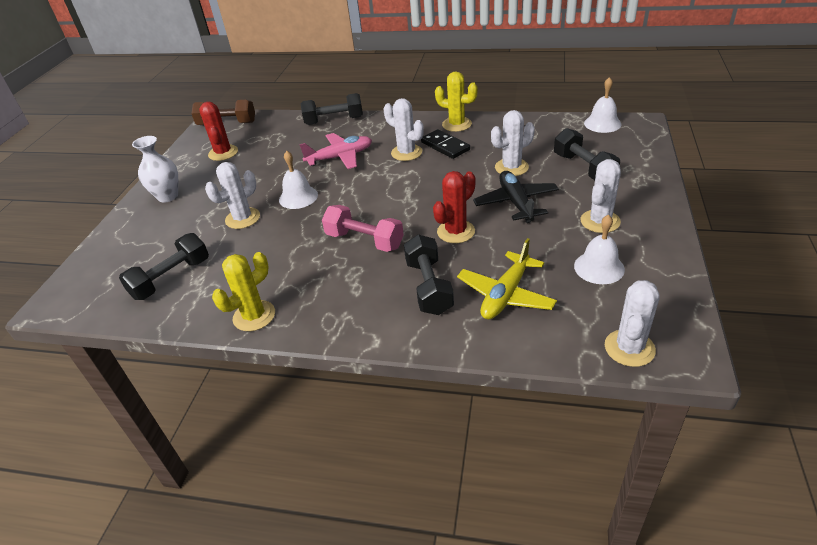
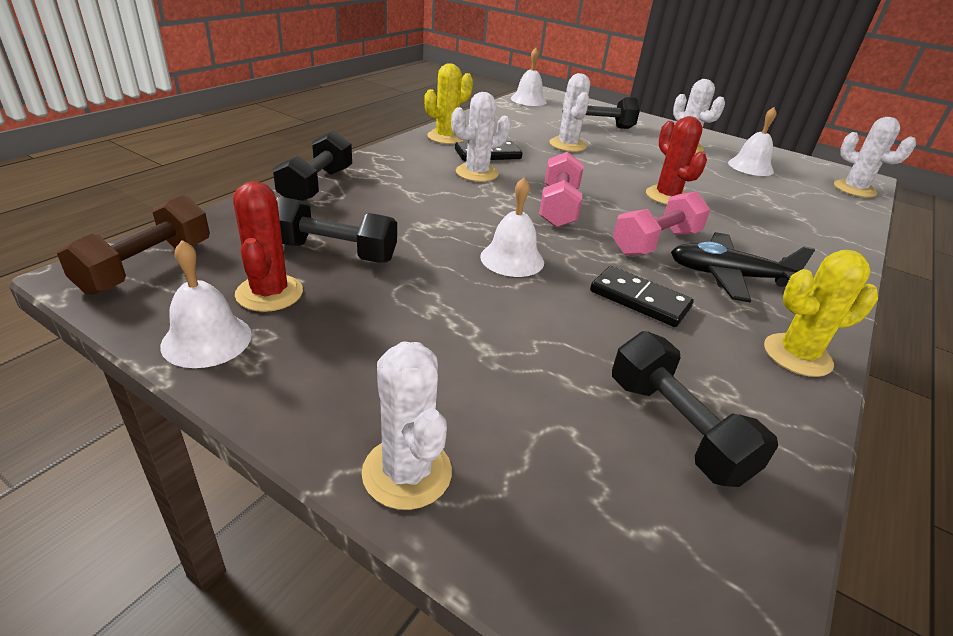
camera: 75 degrees left, 5 degrees down
white vase [132,136,178,203] -> none
red cactus [199,102,238,161] -> red cactus turned 75 degrees clockwise [233,181,303,312]
white cactus [205,162,260,229] -> white cactus moved to [362,342,452,510]
yellow cactus [212,252,275,331] -> yellow cactus turned 75 degrees counterclockwise [764,250,878,377]
pink plane [299,133,372,169] -> none
black dumbbell [404,234,454,315] -> black dumbbell moved to [276,196,397,263]
yellow plane [457,238,557,320] -> none
black plane [473,171,559,223] -> black plane moved to [671,232,815,303]
none -> white bell [160,240,252,368]
none -> pink dumbbell [539,152,583,227]
none -> black domino [590,266,694,327]

